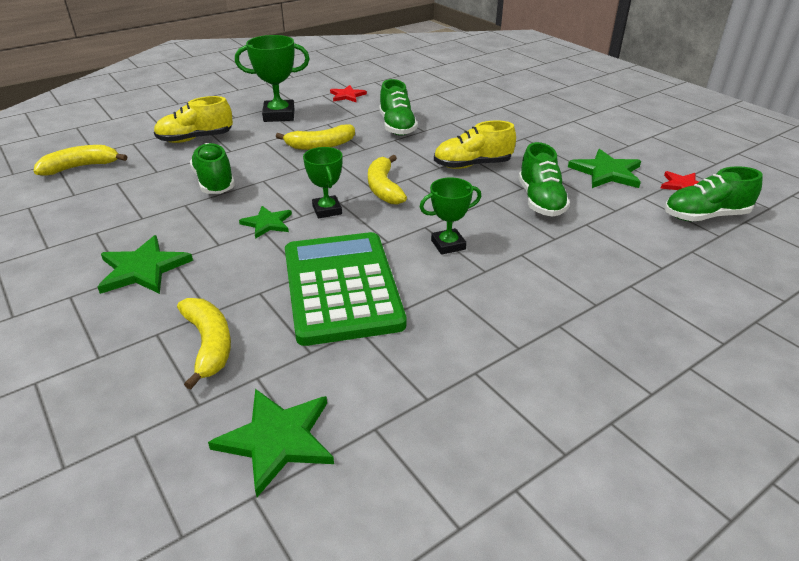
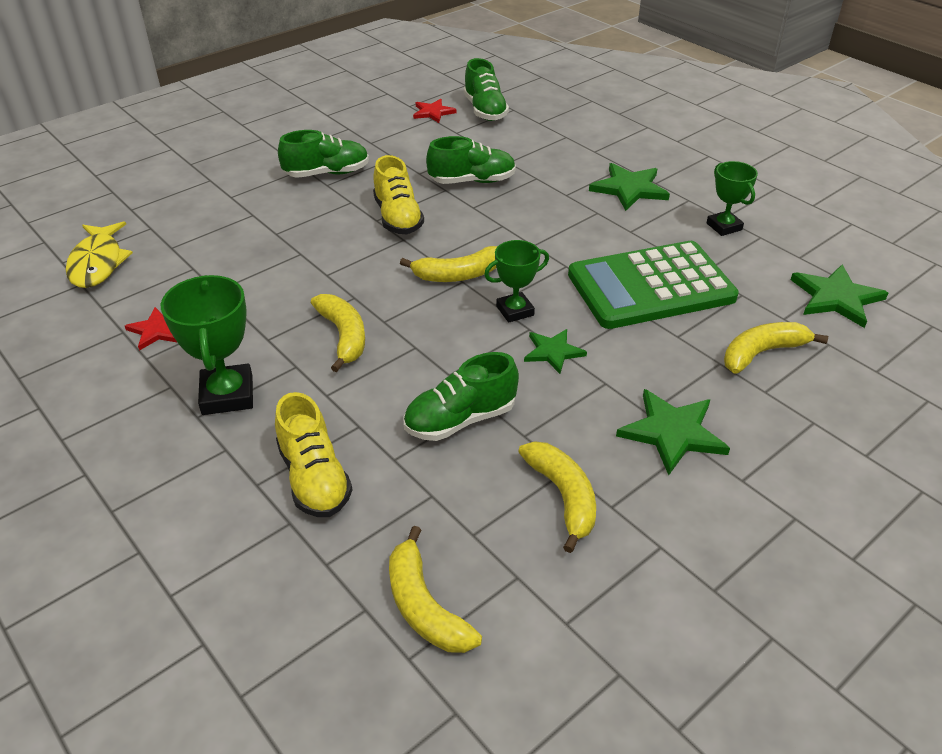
camera: 95 degrees left, 5 degrees up
green shoe [379,79,418,136] -> green shoe moved to [278,130,369,178]
green trophy [420,178,481,255] -> green trophy moved to [707,161,758,236]
green star [568,149,641,188] -> green star moved to [589,163,670,211]
none -> yellow fish [66,221,133,288]
none -> yellow banana [518,441,596,553]

